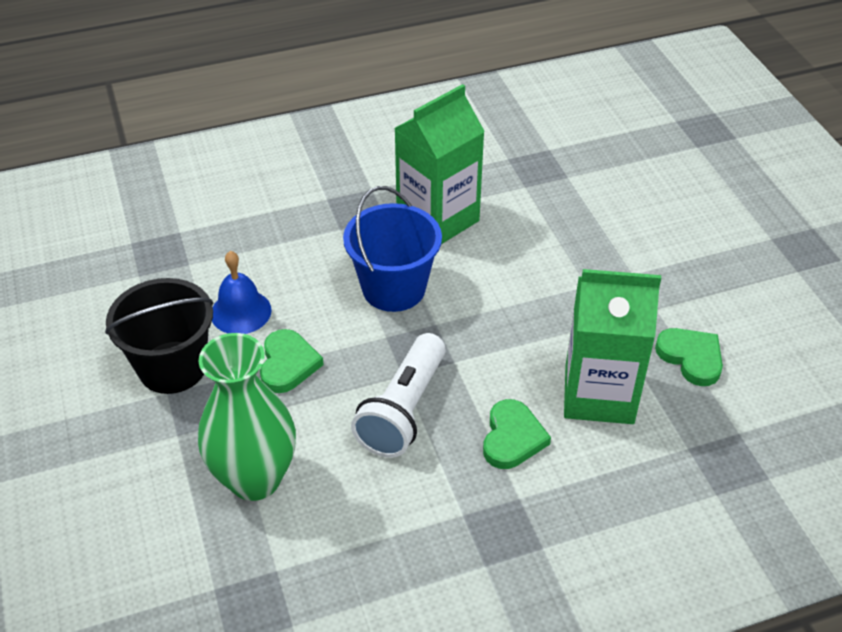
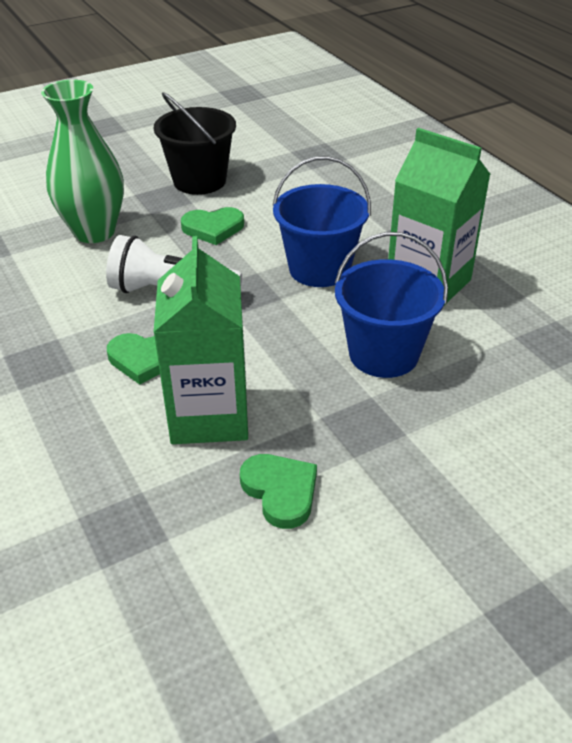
camera: 80 degrees right, 5 degrees down
blue bell [212,251,272,334] -> none
green heart [655,328,723,386] -> green heart turned 75 degrees counterclockwise [240,454,317,529]
none -> blue bucket [335,232,448,378]

